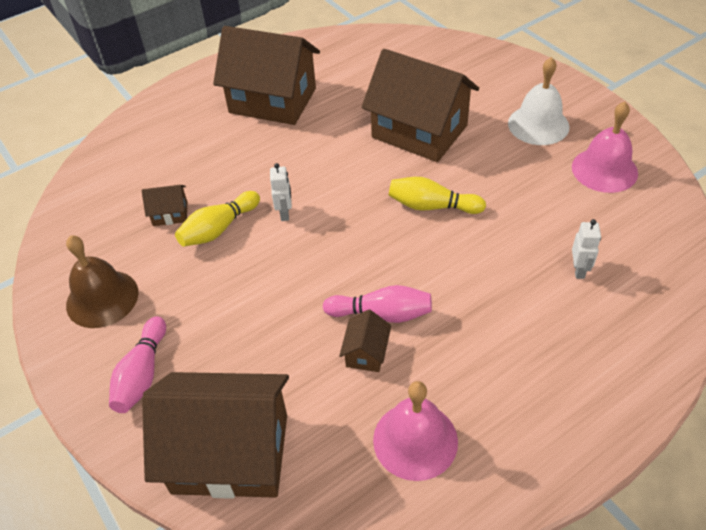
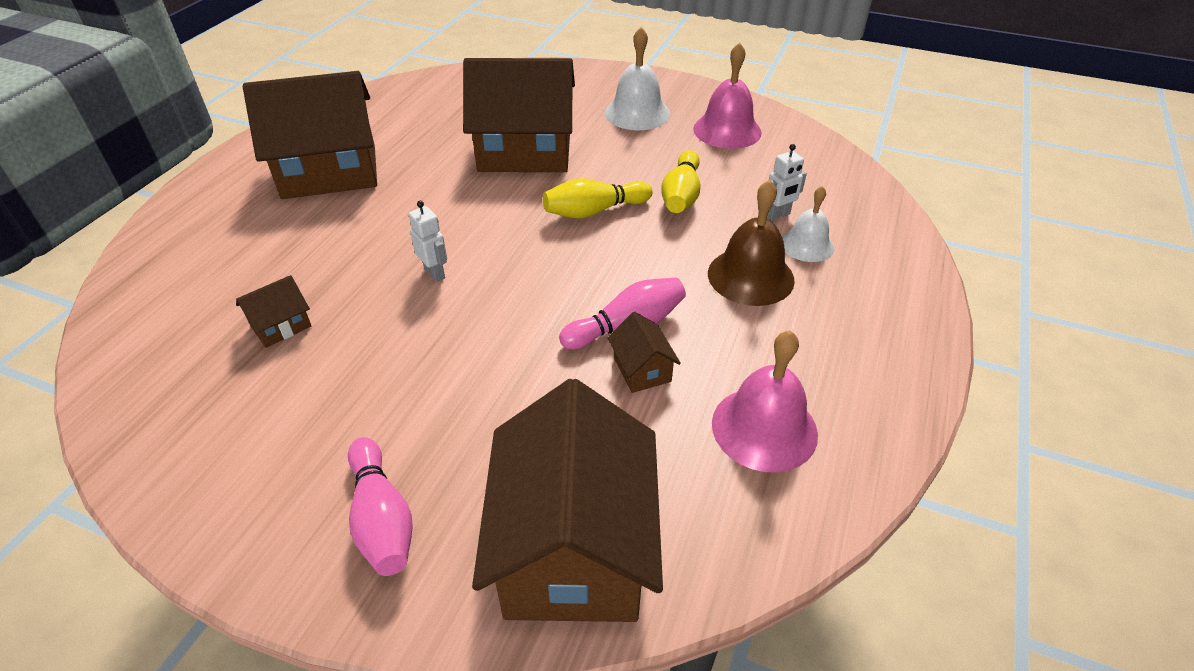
camera: 35 degrees left, 5 degrees down
brown bell [66,235,138,328] -> brown bell moved to [708,180,795,306]
brown house [142,372,289,499] -> brown house turned 60 degrees counterclockwise [472,379,663,622]
yellow bowling pin [175,191,260,247] -> yellow bowling pin moved to [661,150,701,213]
white robot [572,219,601,279] -> white robot turned 90 degrees clockwise [767,144,807,221]
none -> white bell [782,186,834,262]

